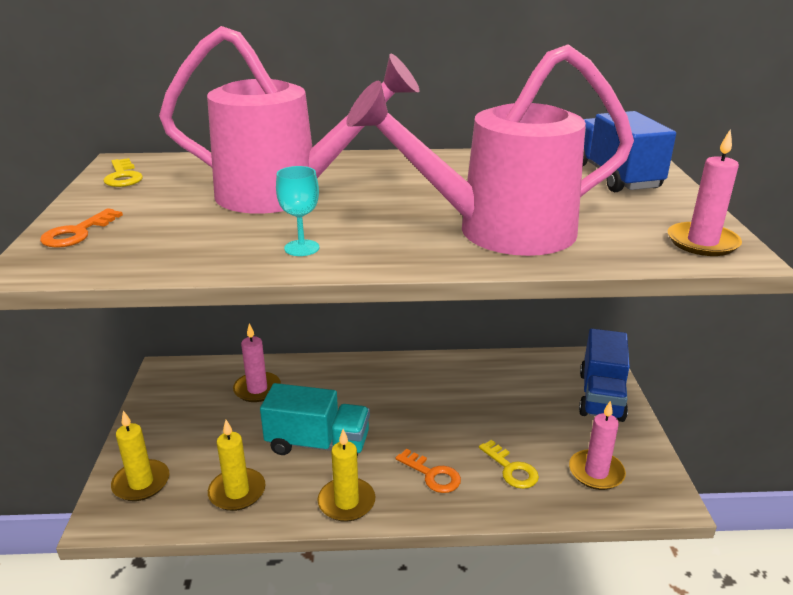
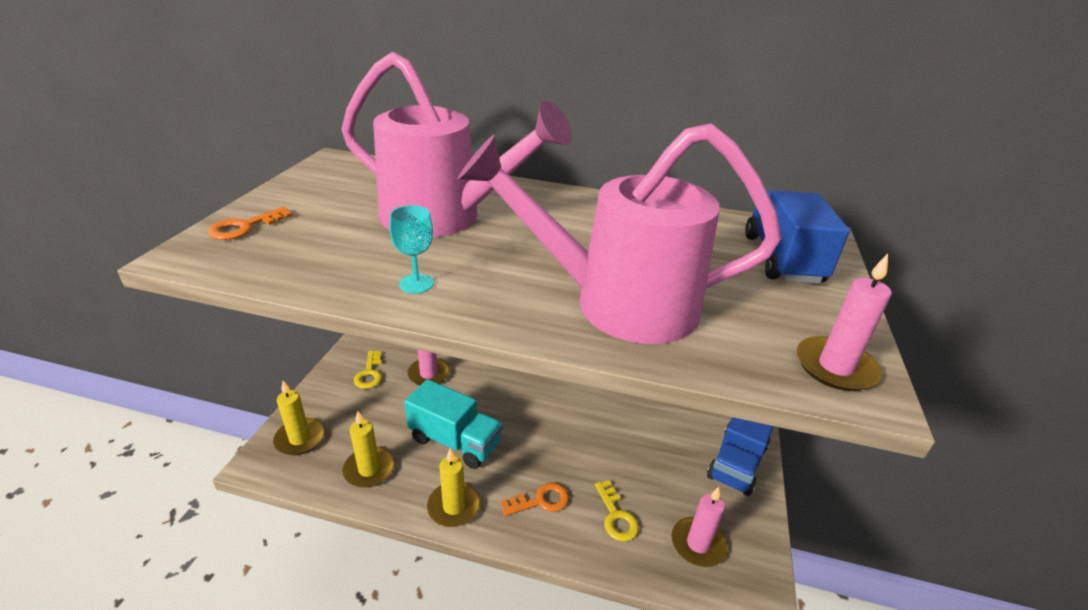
camera: 15 degrees right, 5 degrees up
yellow key [103,158,143,187] -> yellow key moved to [354,351,382,389]
orange key [396,449,461,493] -> orange key turned 75 degrees counterclockwise [501,483,569,516]

